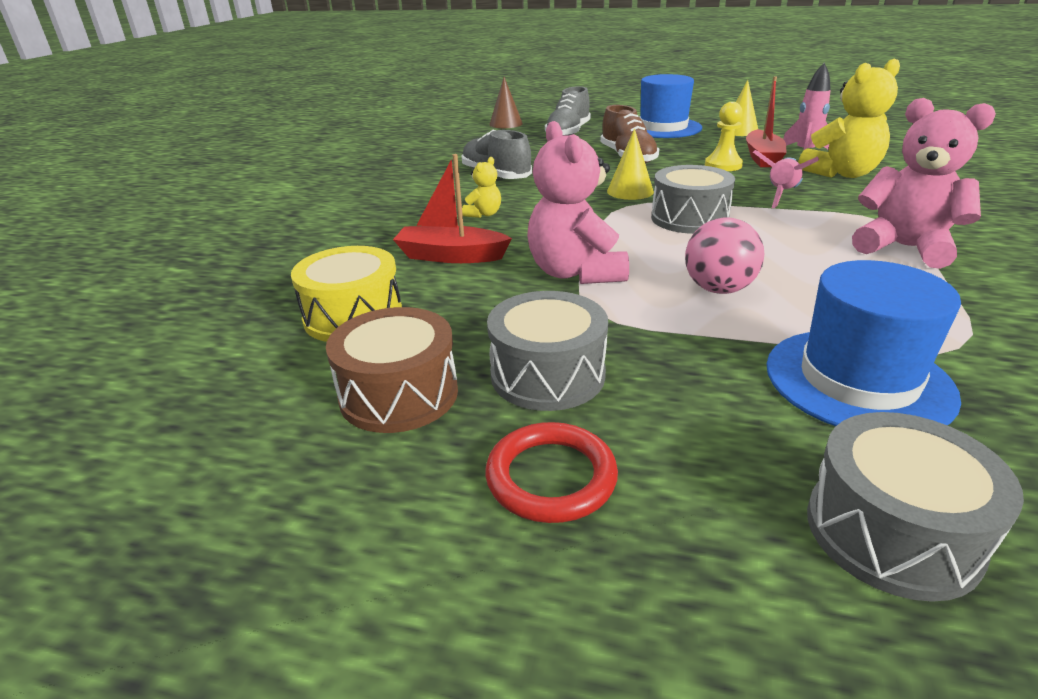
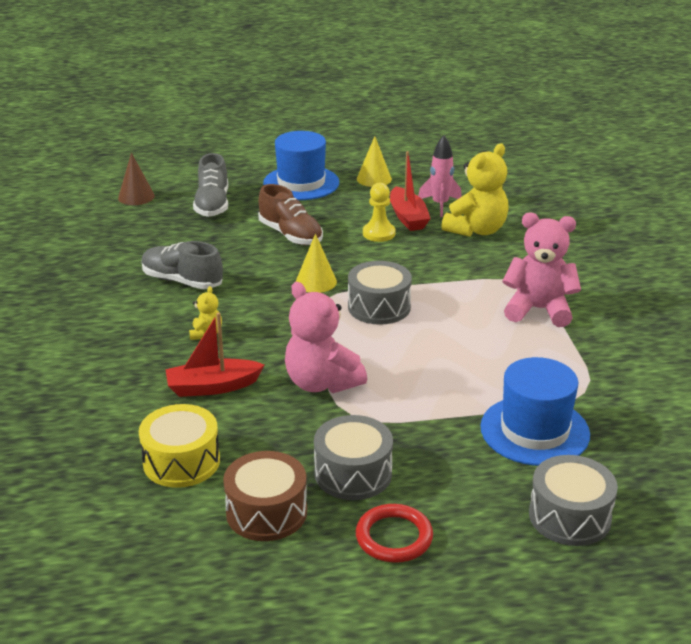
camera: 25 degrees left, 0 degrees up
pink ball [685,217,764,294] -> none
pink rocket [753,150,819,208] -> none

